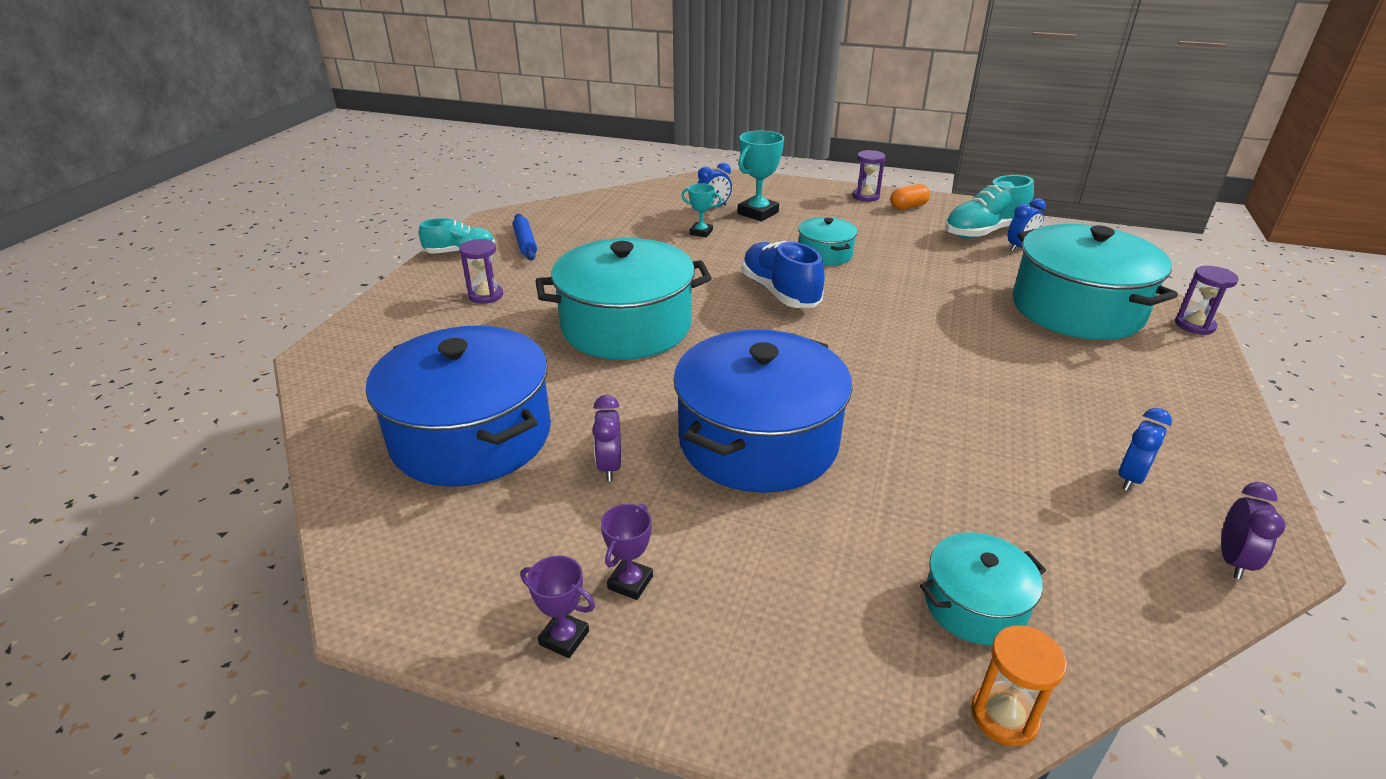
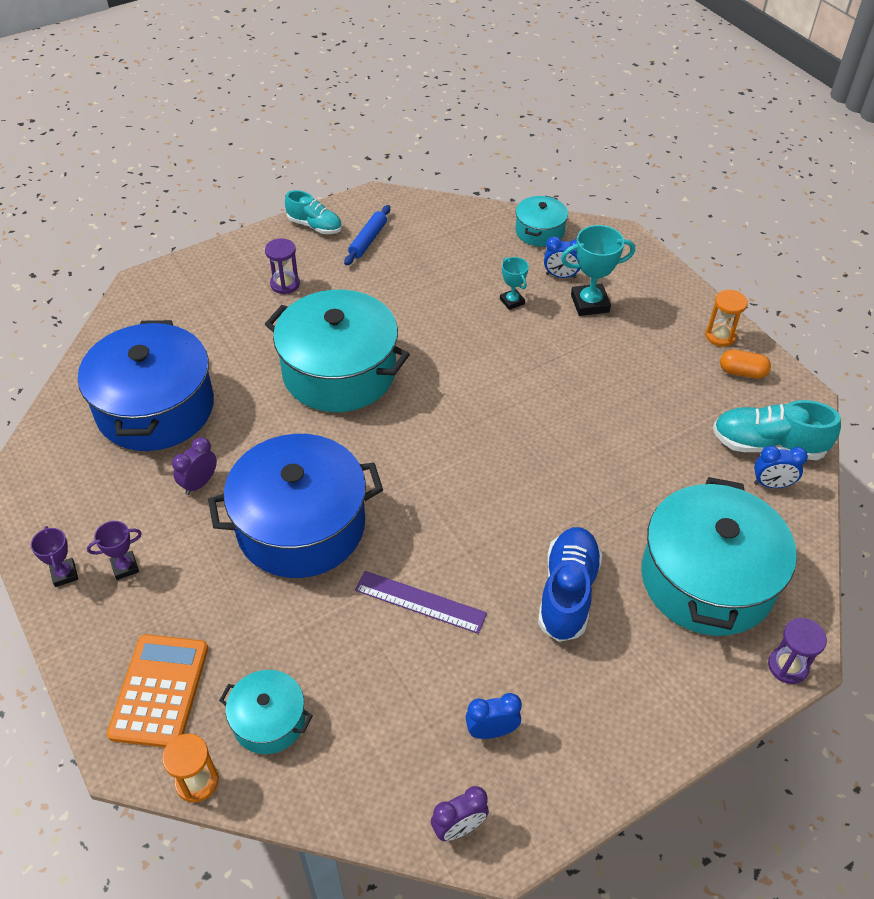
camera: 40 degrees right, 15 degrees up
blue shoe [742,241,825,308] -> blue shoe moved to [538,527,602,642]
turquoise pot [798,217,857,266] -> turquoise pot moved to [515,196,568,247]
purple hourglass [853,150,886,202] -> orange hourglass [705,290,748,347]
none -> orange calculator [107,634,208,748]
none -> purple ruler [355,571,487,634]

